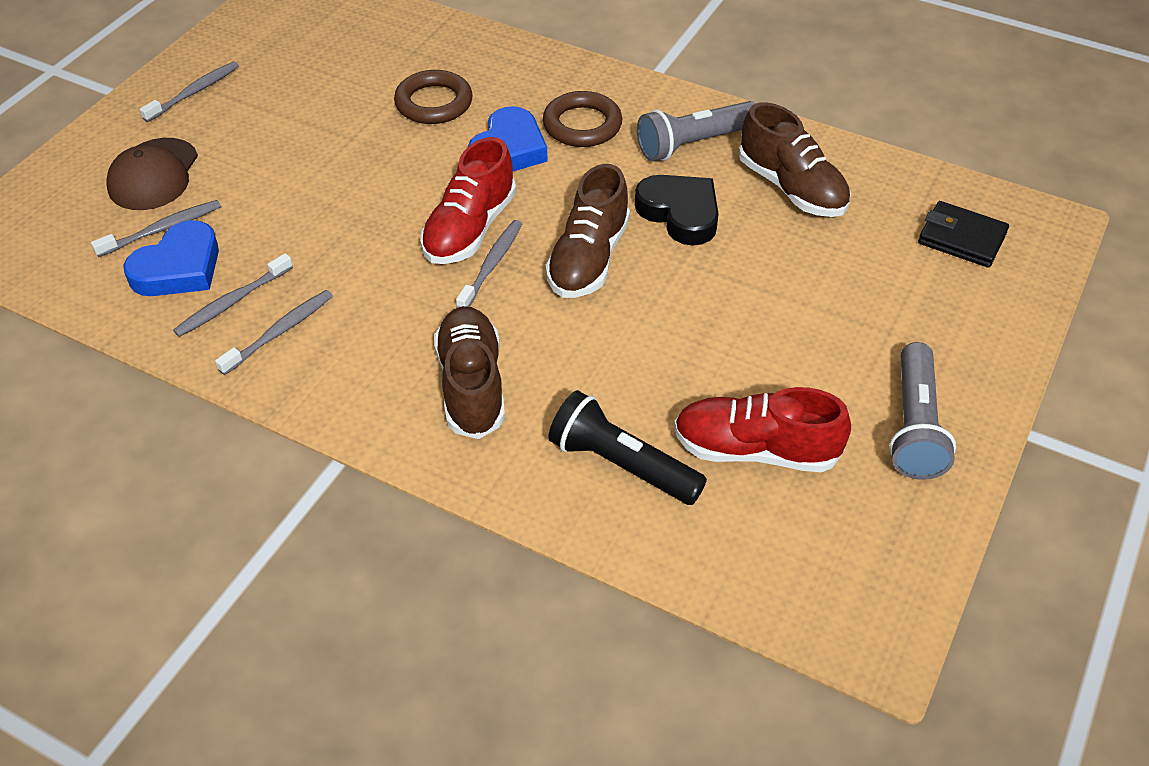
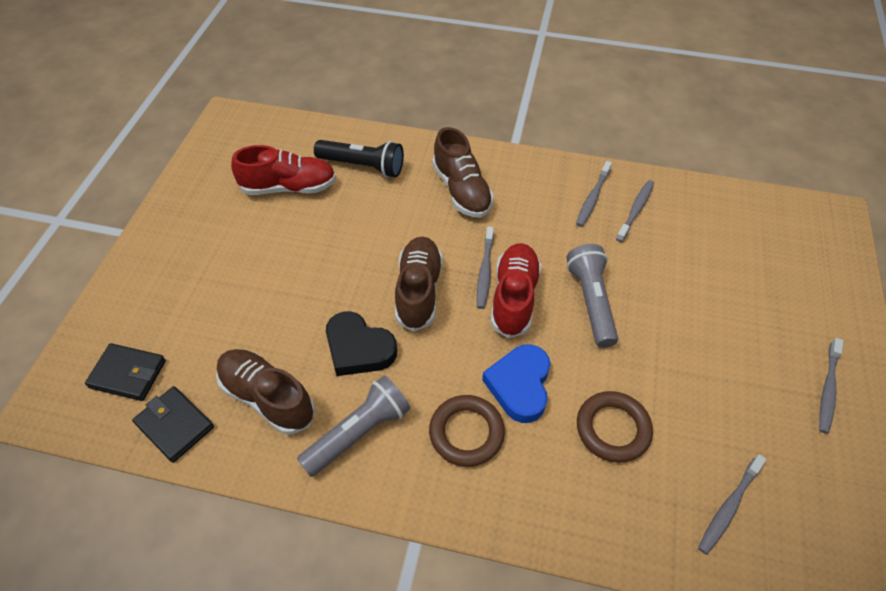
camera: 165 degrees right, 5 degrees up
grey toothbrush [91,200,221,257] -> grey toothbrush moved to [698,454,766,555]
brown cap [106,138,198,210] -> none
blue heart [123,220,219,296] -> none
grey flashlight [889,342,956,480] -> grey flashlight moved to [567,244,618,348]
none -> black wallet [132,386,214,463]

